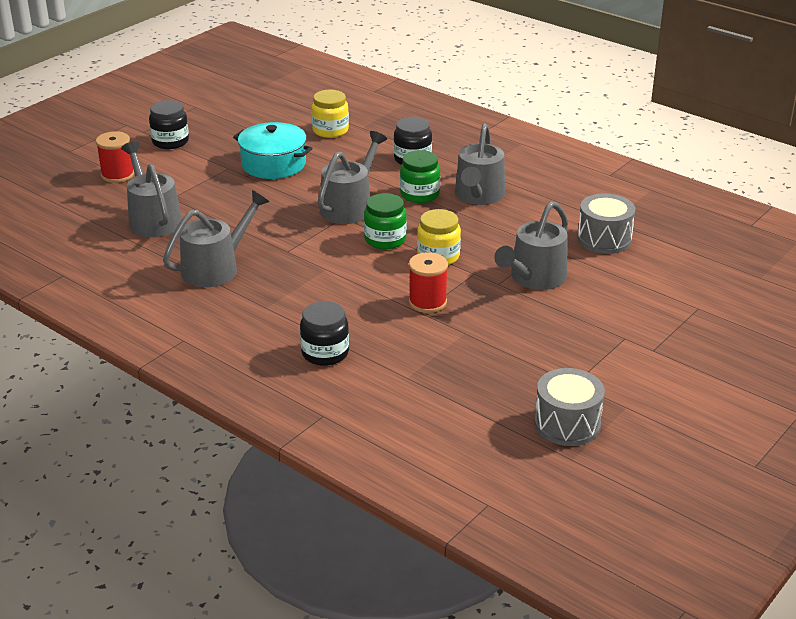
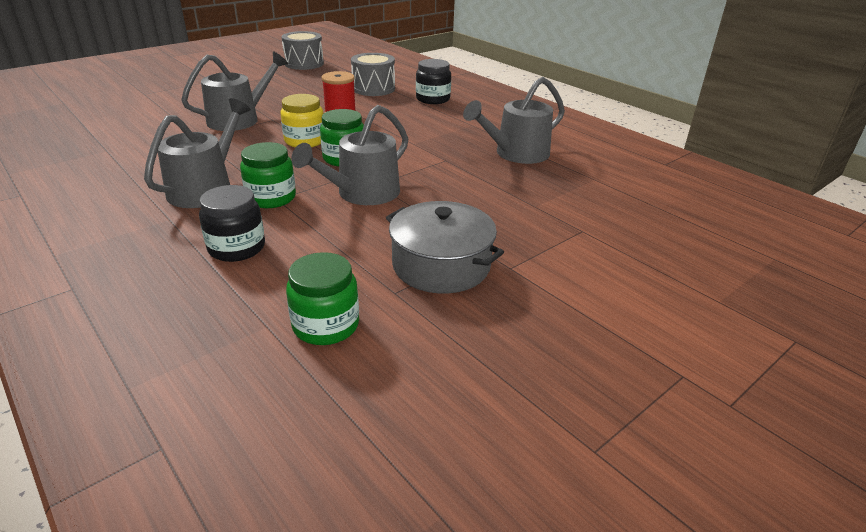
camera: 170 degrees left, 0 degrees up
red spool [96,131,134,183] -> none
grey watering can [121,141,182,237] -> none
black jar [149,100,189,149] -> none
turquoise pot [233,122,313,179] -> grey pot [386,201,504,294]
yellow jar [311,90,349,138] -> green jar [286,252,359,345]
grey drum [577,193,635,254] -> grey drum moved to [351,53,395,96]

